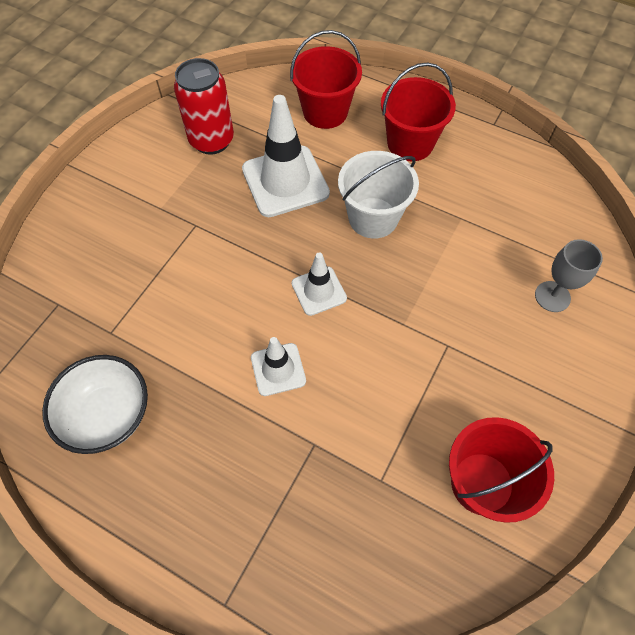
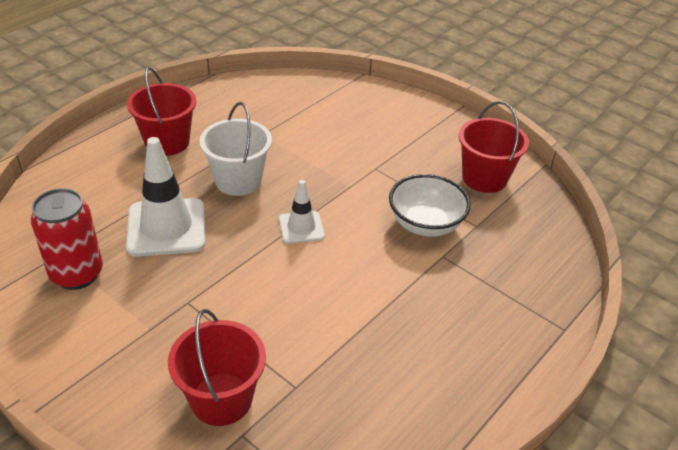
camera: 80 degrees left, 20 degrees down
white bowl [42,355,148,454] -> white bowl moved to [389,174,471,237]
white traffic cone [251,337,306,396] -> none
red bucket [290,30,362,129] -> red bucket moved to [168,309,266,426]
grey goblet [535,239,603,312] -> none

